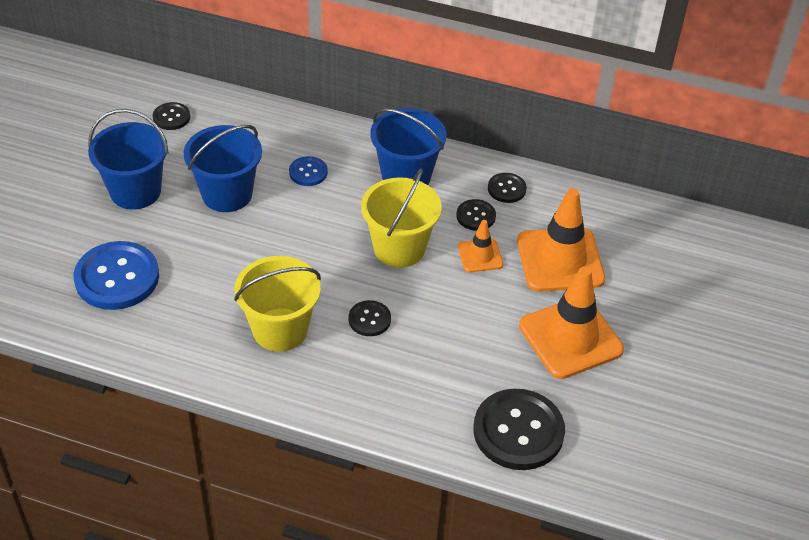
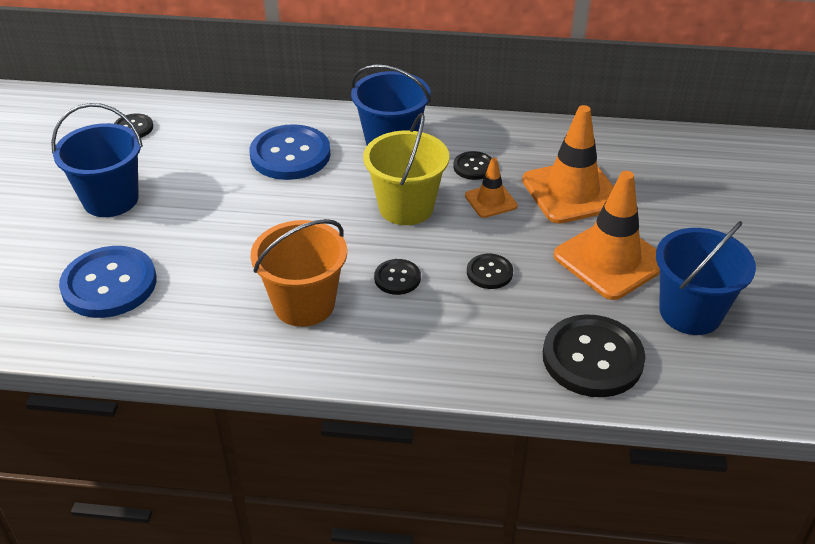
camera: 10 degrees left, 5 degrees down
blue bucket [184,125,262,212] -> blue bucket moved to [656,221,756,335]
yellow bucket [234,256,321,352] -> orange bucket [250,219,347,327]
blue button [289,156,328,186] -> blue button [249,124,331,180], size x1.99
black button [488,173,527,203] -> black button moved to [467,254,513,289]

